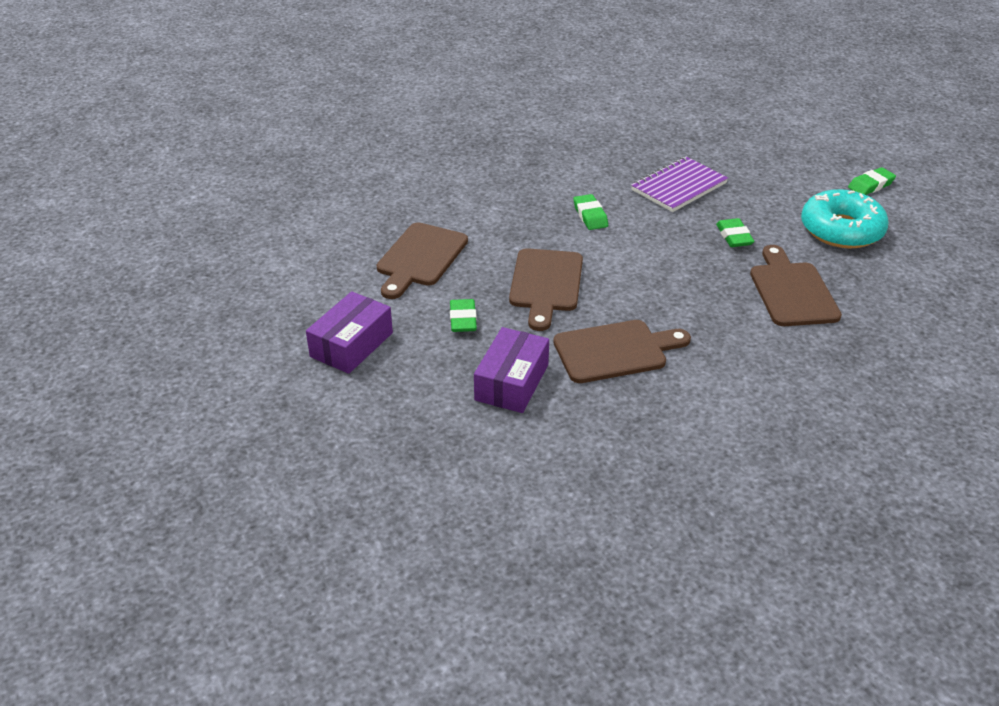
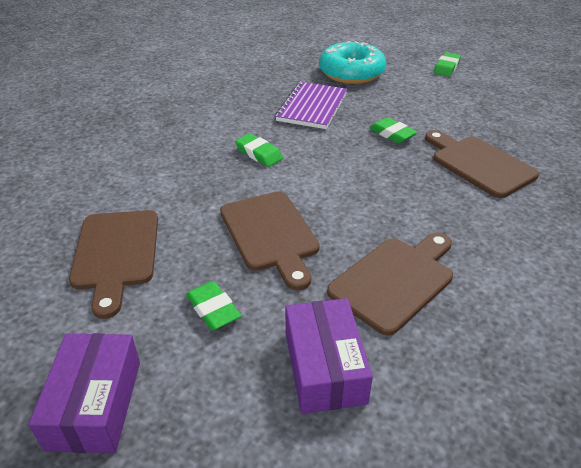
camera: 30 degrees left, 0 degrees up
turquoise donut [801,189,889,249] -> turquoise donut moved to [319,41,386,84]

